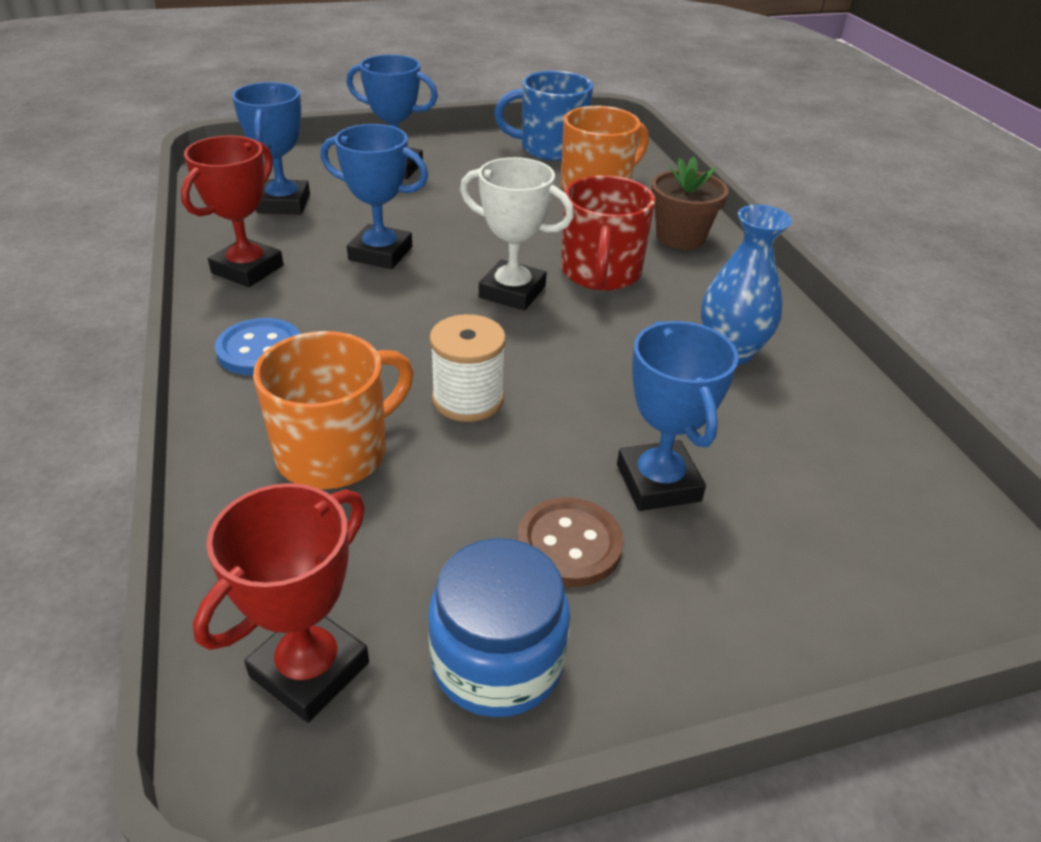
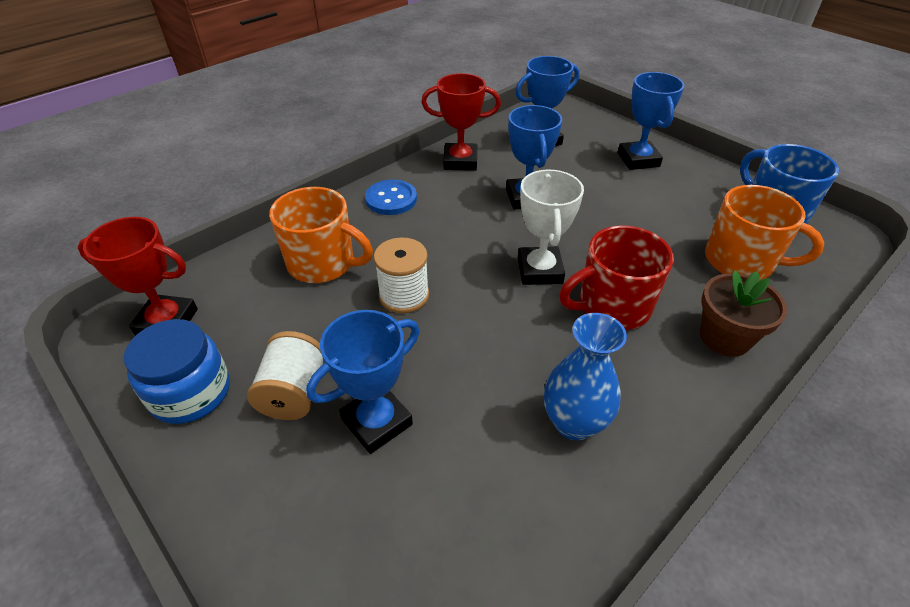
camera: 65 degrees right, 5 degrees up
brown button [517,497,624,587] -> white spool [247,331,324,420]

